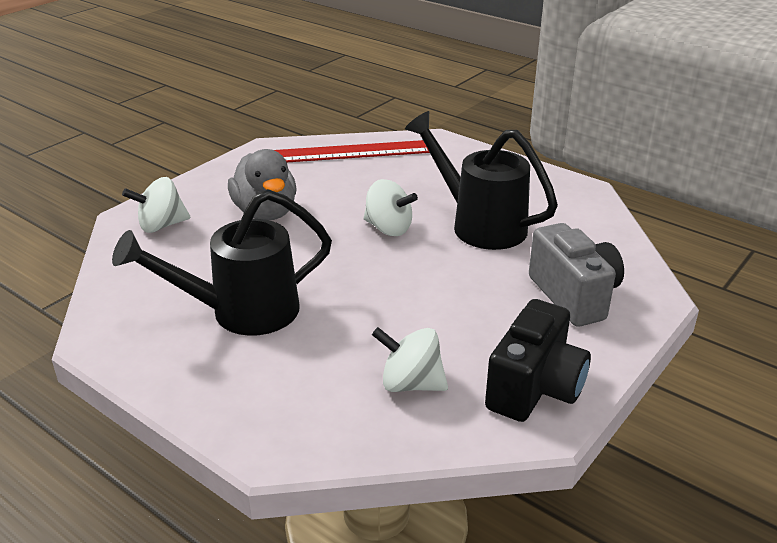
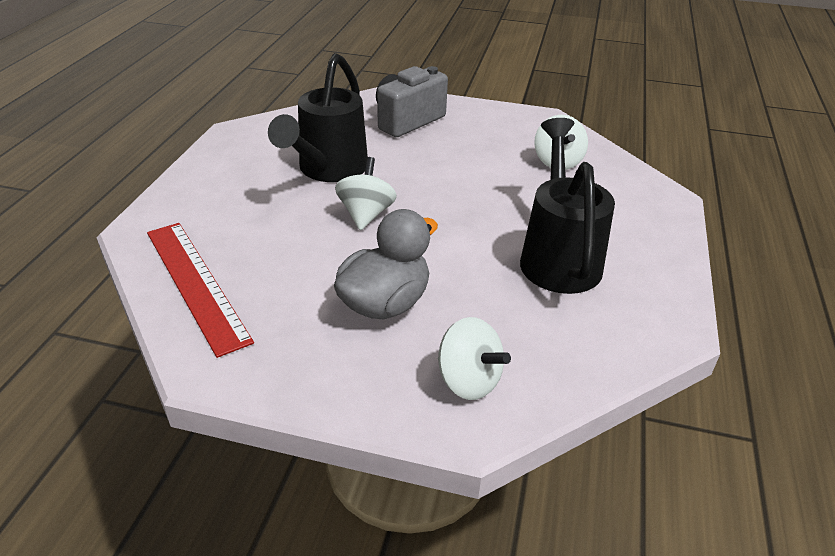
camera: 115 degrees left, 5 degrees up
black watering can [112,189,332,336] -> black watering can turned 135 degrees counterclockwise [520,118,615,294]
black camera [485,299,591,422] -> none

